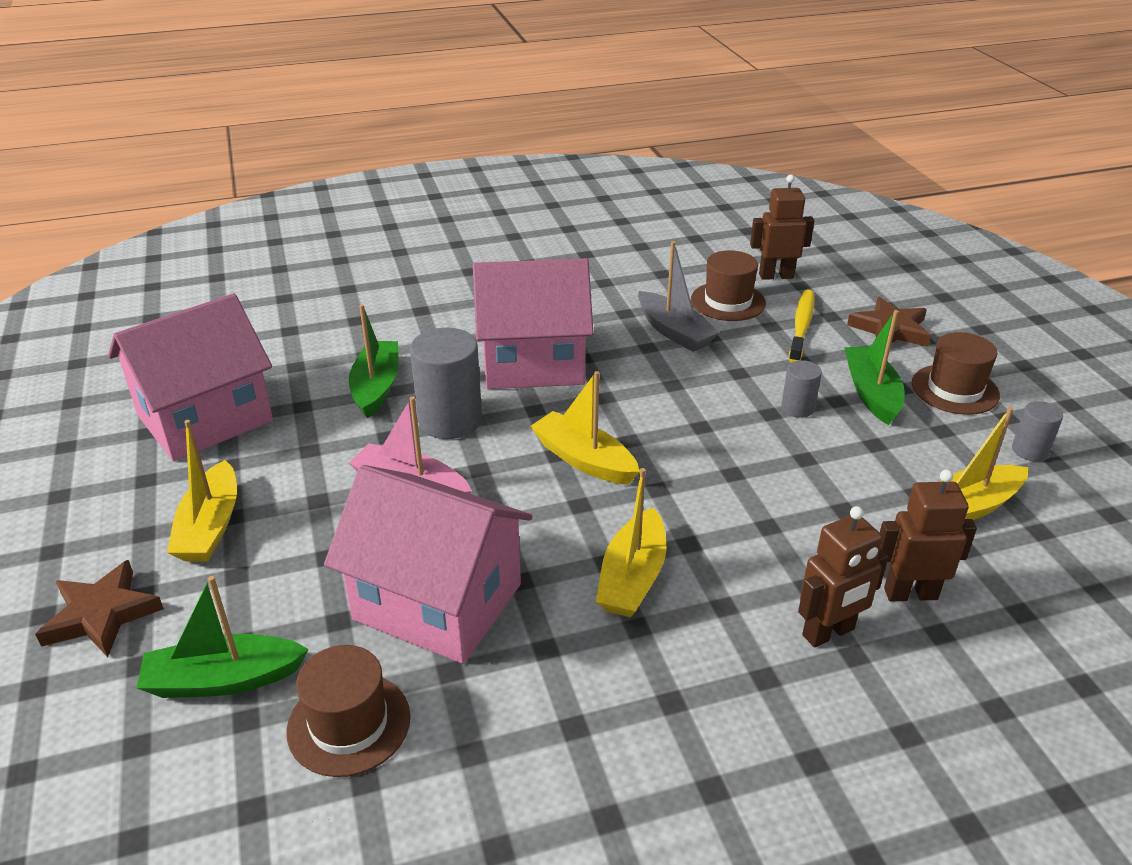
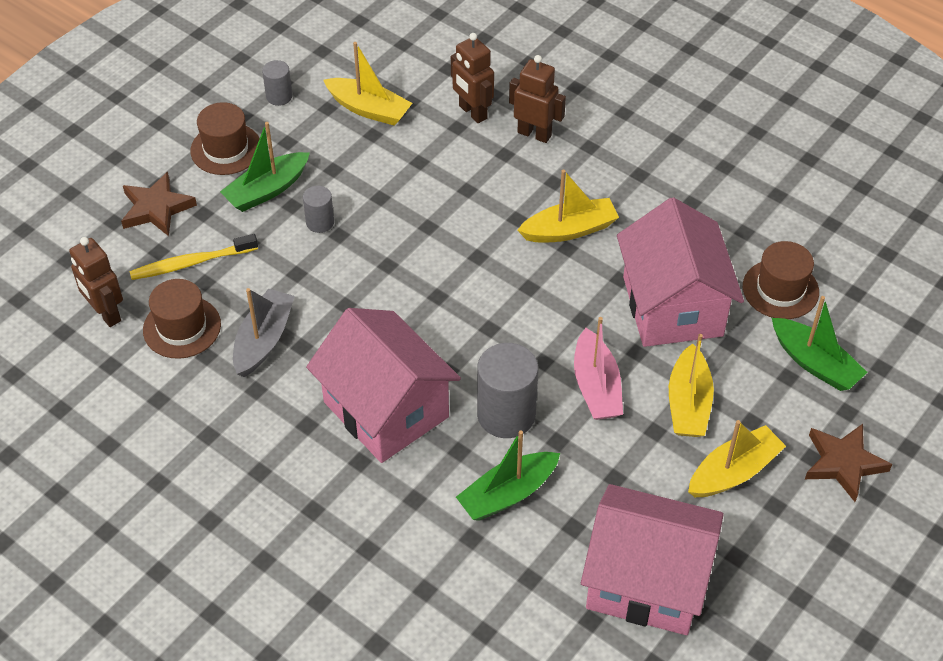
camera: 125 degrees left, 15 degrees up
yellow boat [530,371,640,485] -> yellow boat moved to [669,334,714,437]

